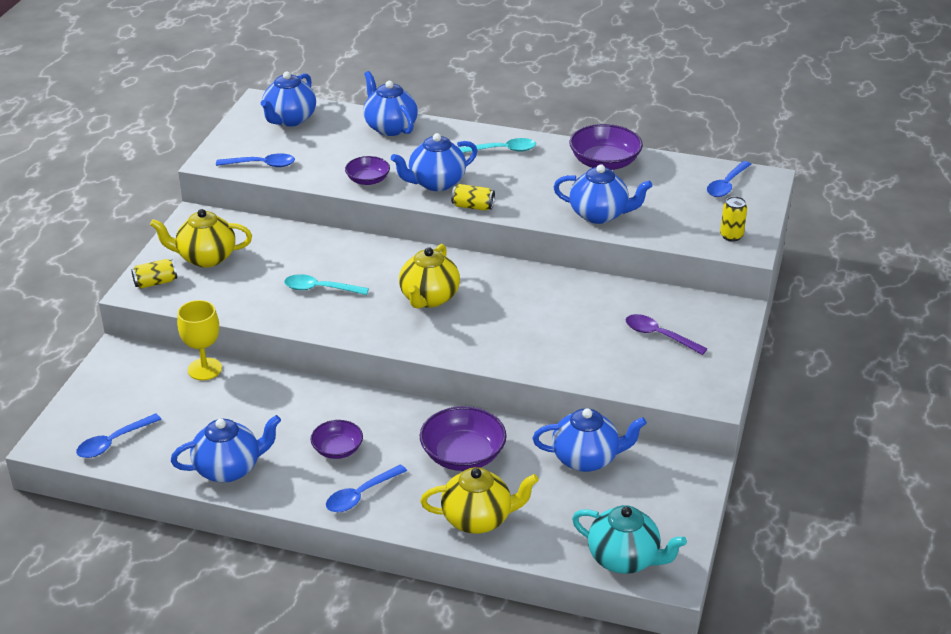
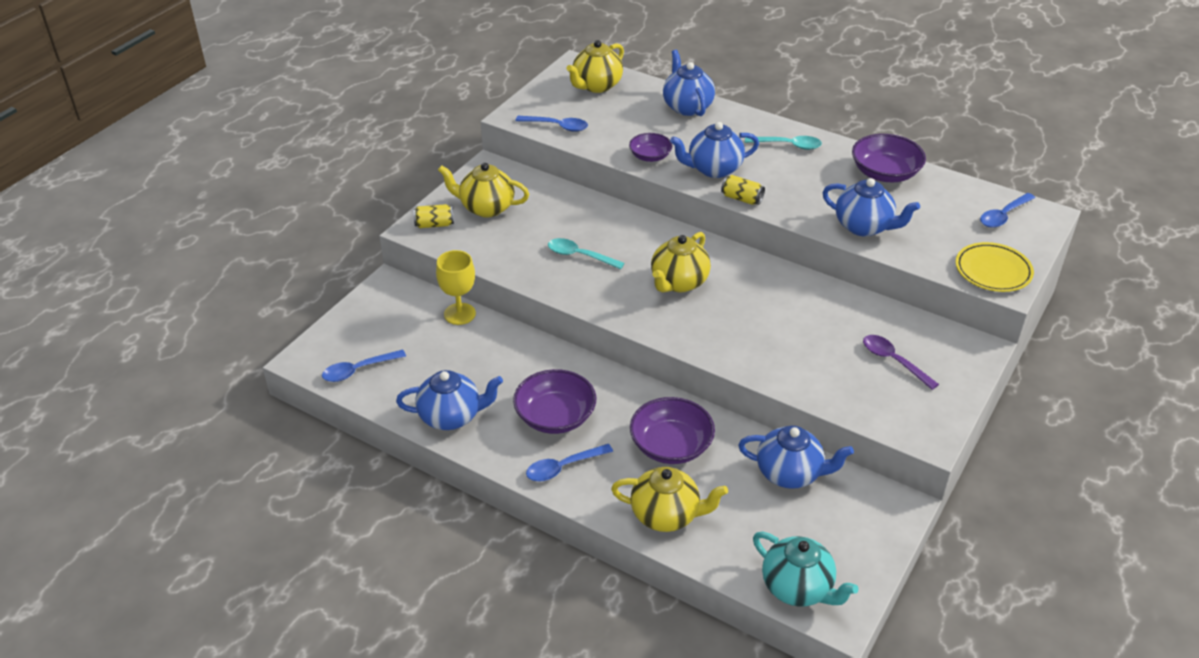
camera: 15 degrees right, 5 degrees up
blue teapot [261,72,316,127] -> yellow teapot [567,40,624,93]
purple bowl [311,420,363,459] -> purple bowl [513,369,596,434], size x1.64
yellow can [720,196,747,242] -> yellow plate [955,242,1034,292]

